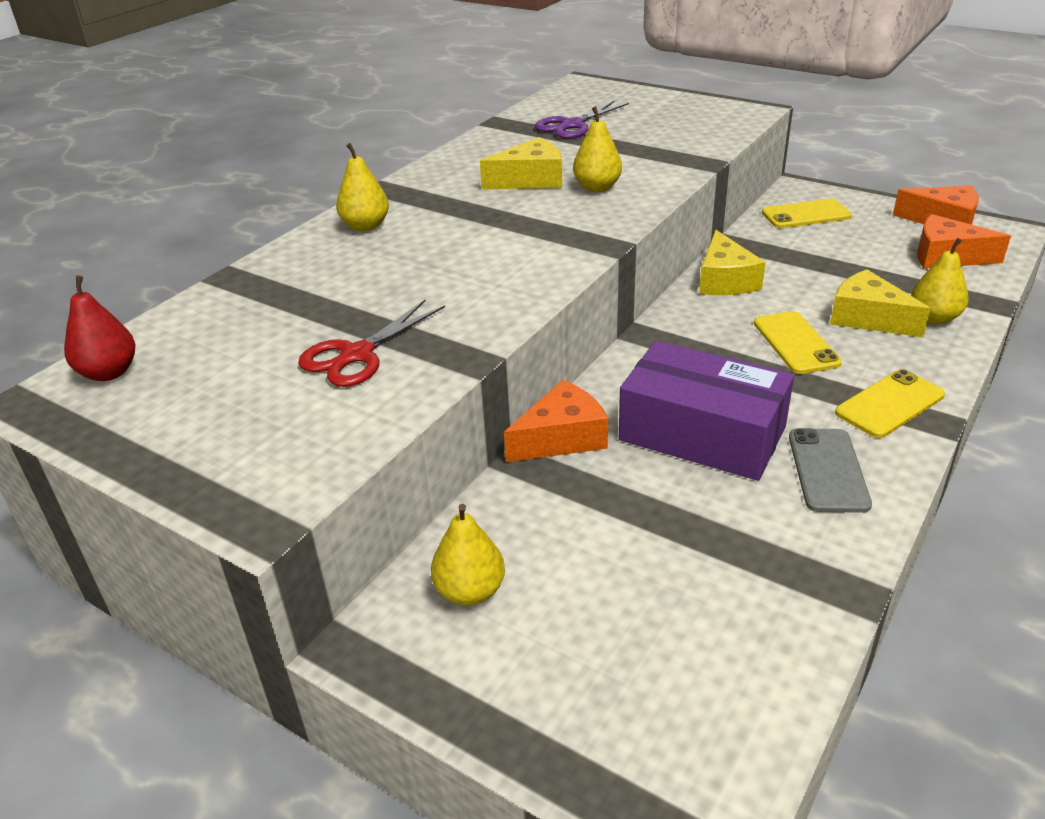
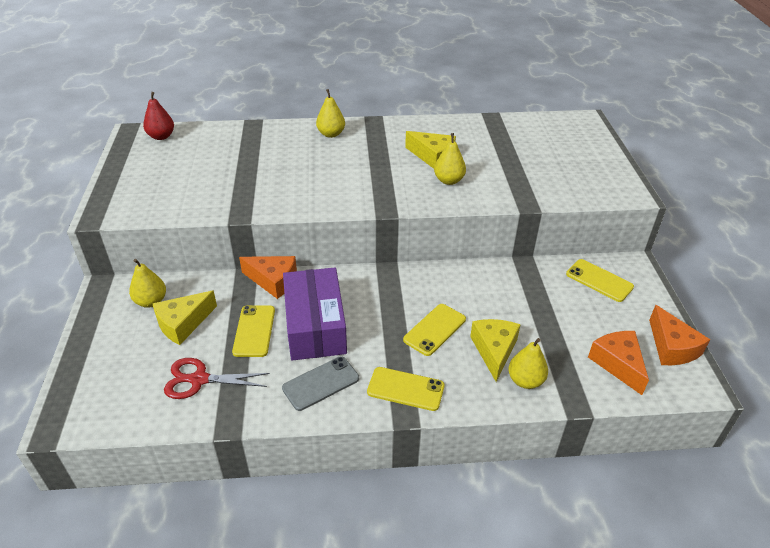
camera: 50 degrees right, 5 degrees up
red scissors [298,300,445,387] -> red scissors moved to [164,358,270,399]
purple scissors [535,101,629,139] -> none
yellow cheese [699,230,766,295] -> yellow cheese moved to [153,291,217,345]
none -> yellow phone [232,305,275,357]

